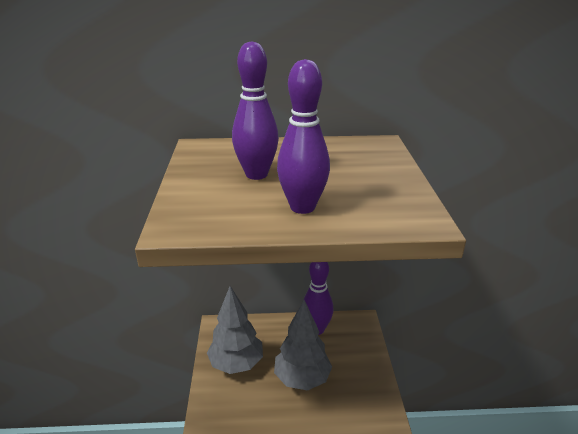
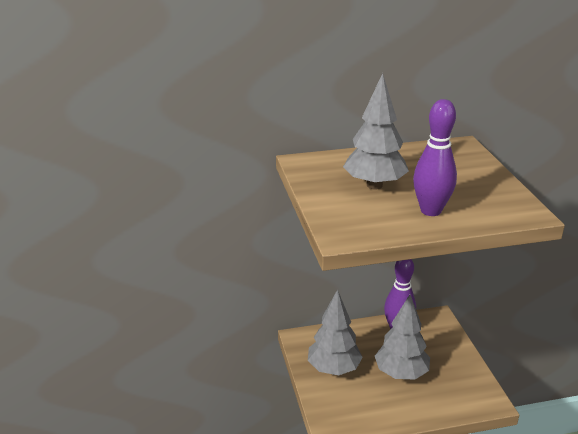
camera: 10 degrees left, 0 degrees up
purple bowling pin [232,41,279,180] -> grey tree [343,73,409,189]

